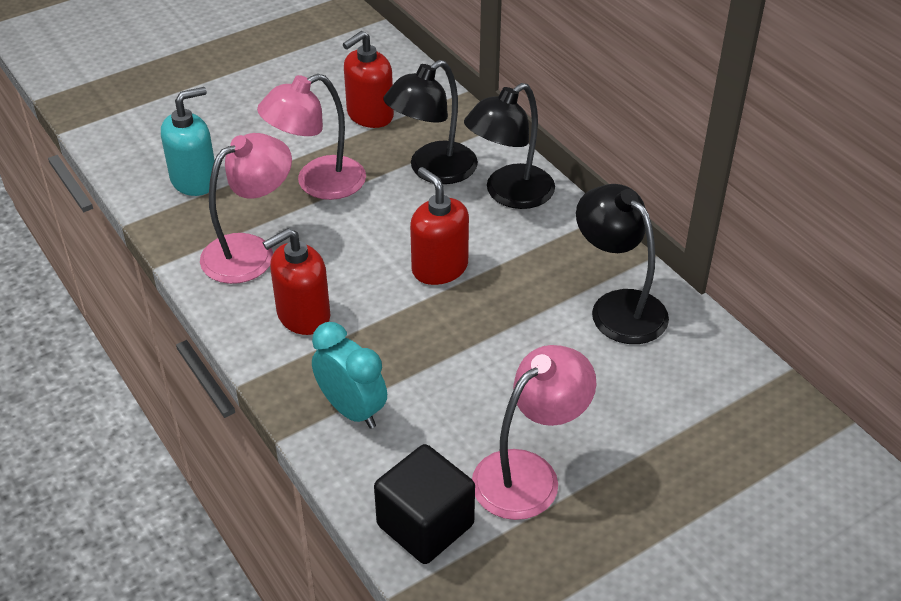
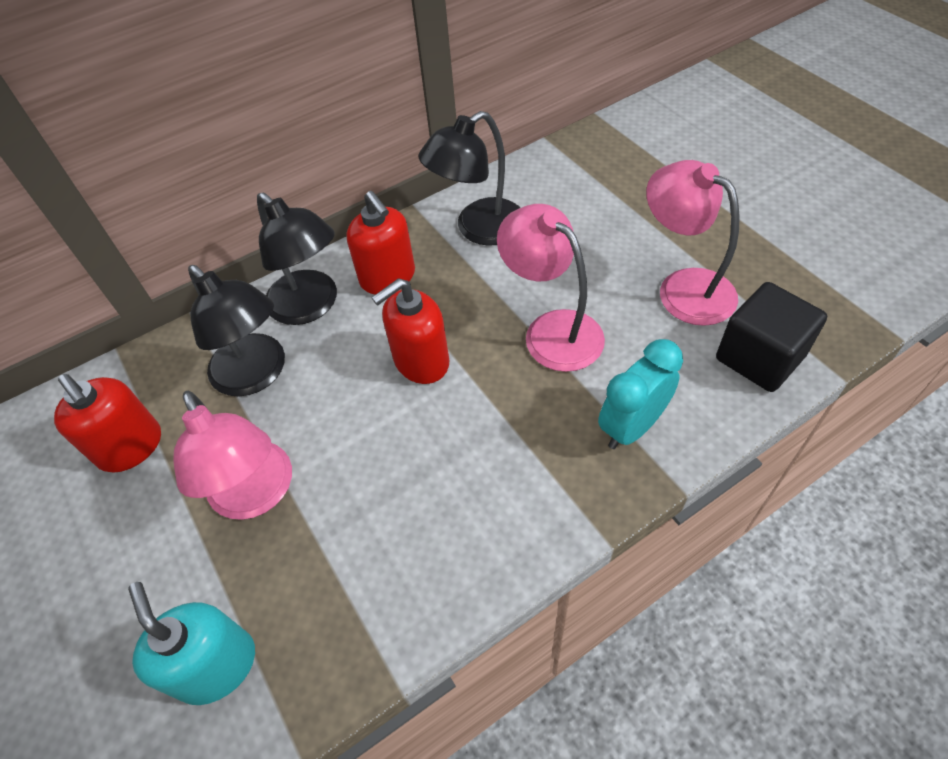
camera: 85 degrees left, 10 degrees up
pink lamp [200,133,292,284] -> pink lamp moved to [497,204,605,372]
red soap dispenser [263,228,330,335] -> red soap dispenser moved to [346,191,415,295]

